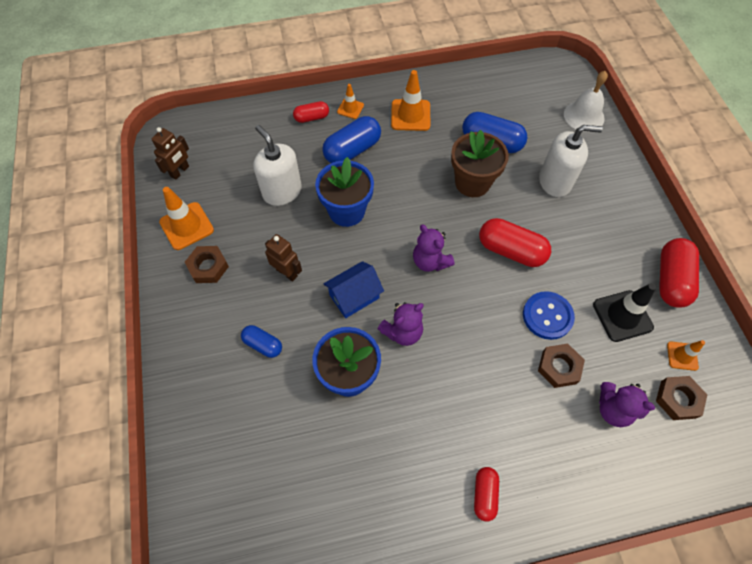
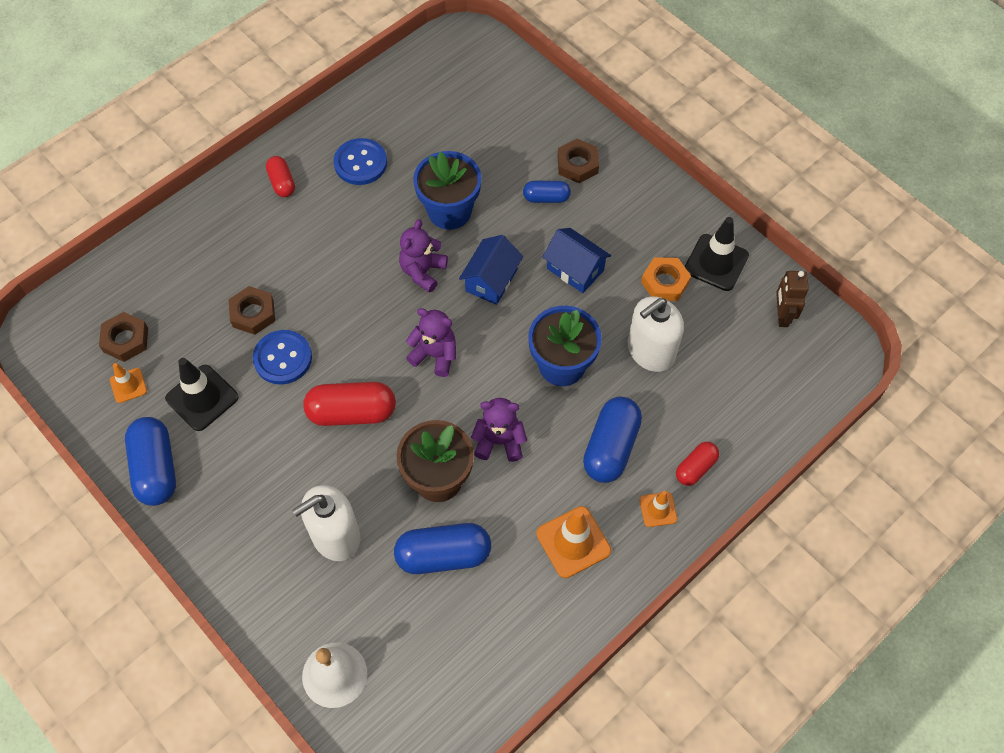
camera: 150 degrees right, 0 degrees up
orange traffic cone [159,187,214,250] -> black traffic cone [685,217,749,291]
brown nut [185,246,229,283] -> brown nut moved to [558,139,599,183]
white soap dispenser [253,125,302,206] -> white soap dispenser turned 120 degrees clockwise [628,297,684,372]
brown robot [265,234,302,282] -> blue house [542,228,611,293]
purple teddy bear [599,382,655,427] -> purple teddy bear moved to [471,398,527,462]
red capsule [659,238,699,308] -> blue capsule [125,417,176,506]
none -> blue button [334,138,387,185]
none -> orange nut [641,257,691,301]

